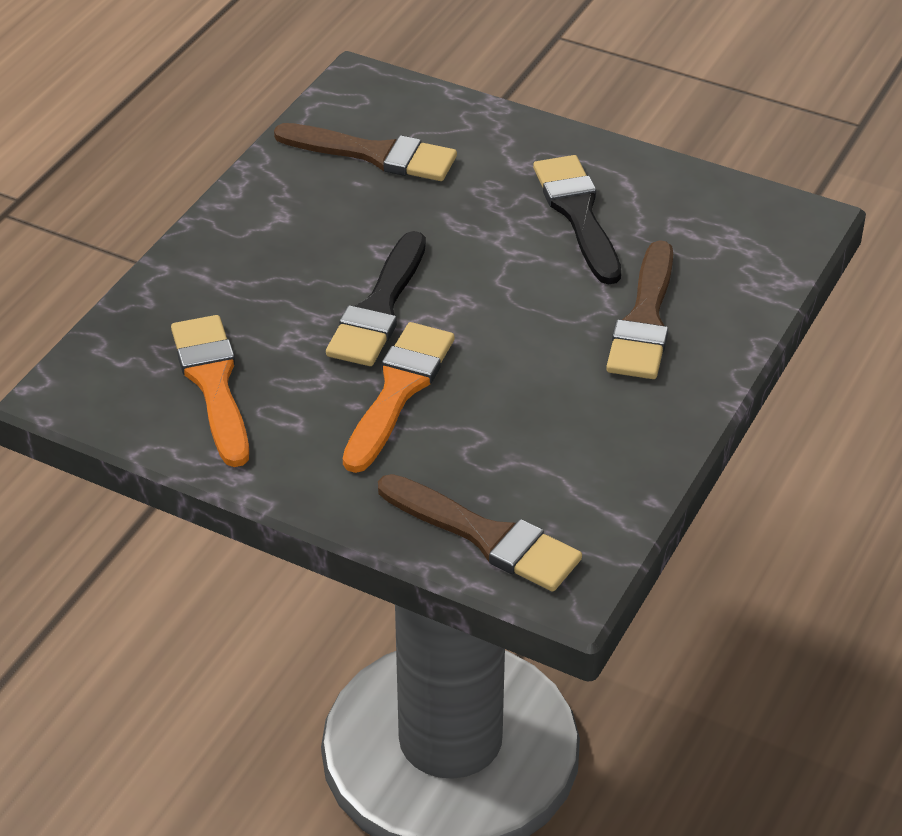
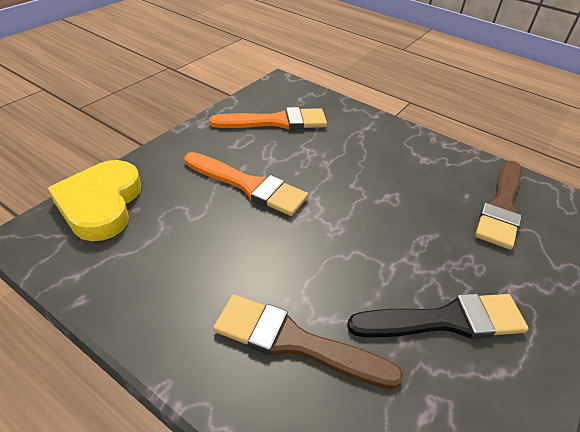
camera: 95 degrees right, 0 degrees up
black brush [326,231,426,366] -> none
brown brush [378,474,582,592] -> yellow heart [48,160,141,241]

